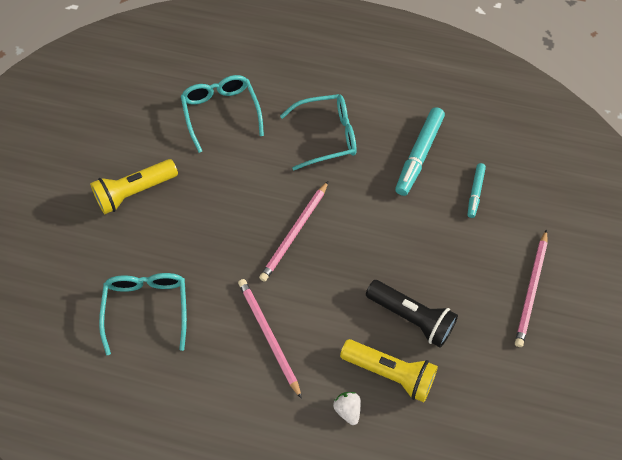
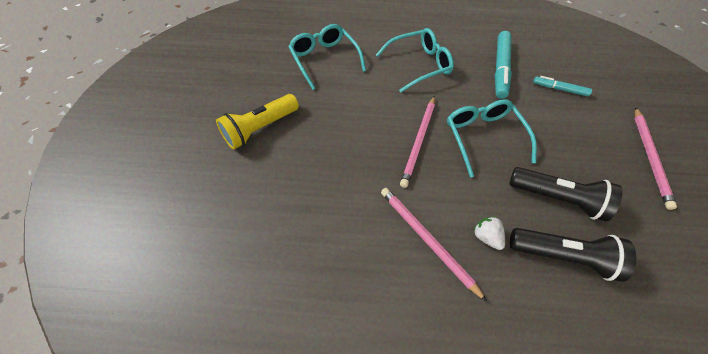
camera: 10 degrees left, 5 degrees down
turquoise glasses [99,273,187,355] -> turquoise glasses moved to [447,99,537,177]
white strawberry [333,392,361,425] -> white strawberry moved to [474,216,505,250]
yellow flashlight [340,339,438,402] -> black flashlight [510,228,636,282]
turquoise marker [467,163,486,218] -> turquoise marker turned 105 degrees clockwise [533,76,592,97]

